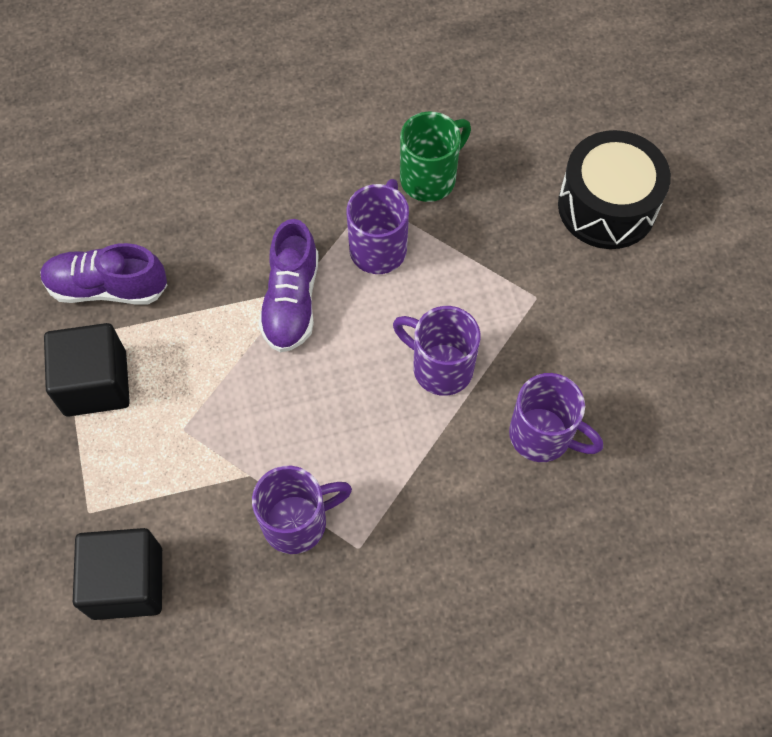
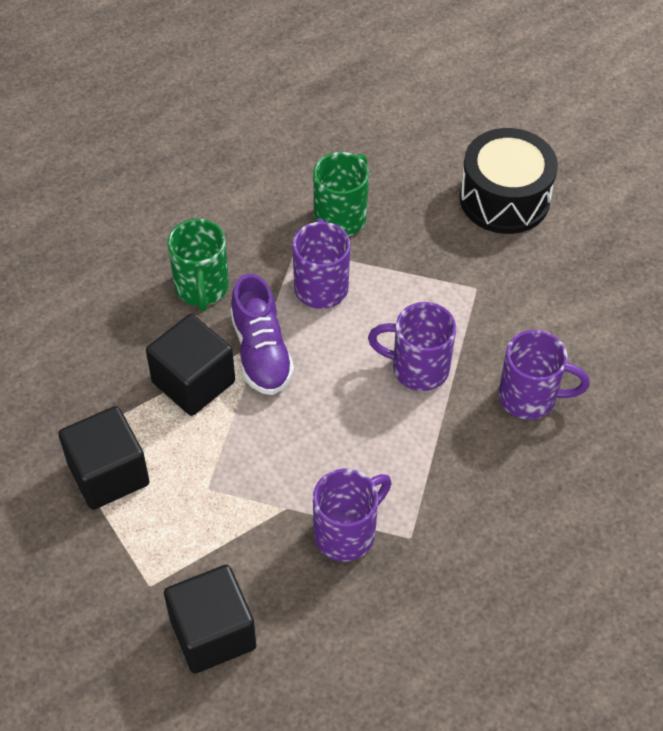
camera: 20 degrees left, 10 degrees down
purple shoe [40,243,168,304] -> none
none -> black cube [146,314,235,416]
none -> green mug [168,219,229,312]

